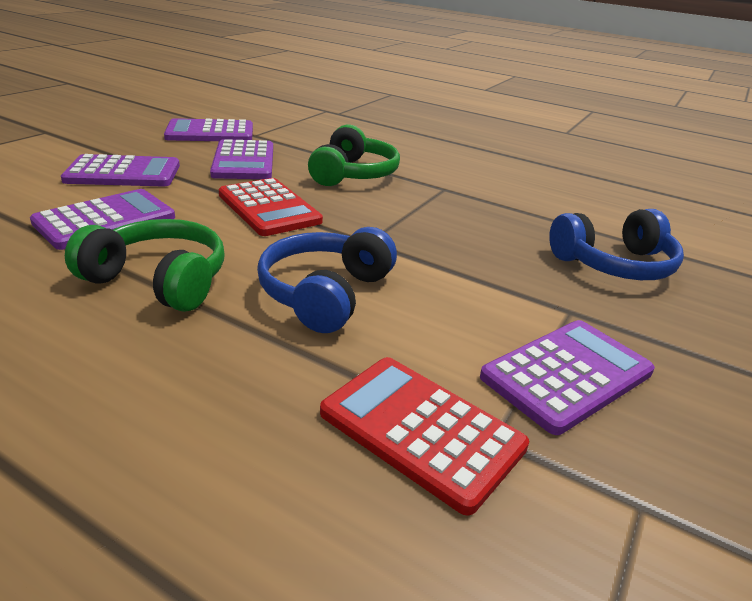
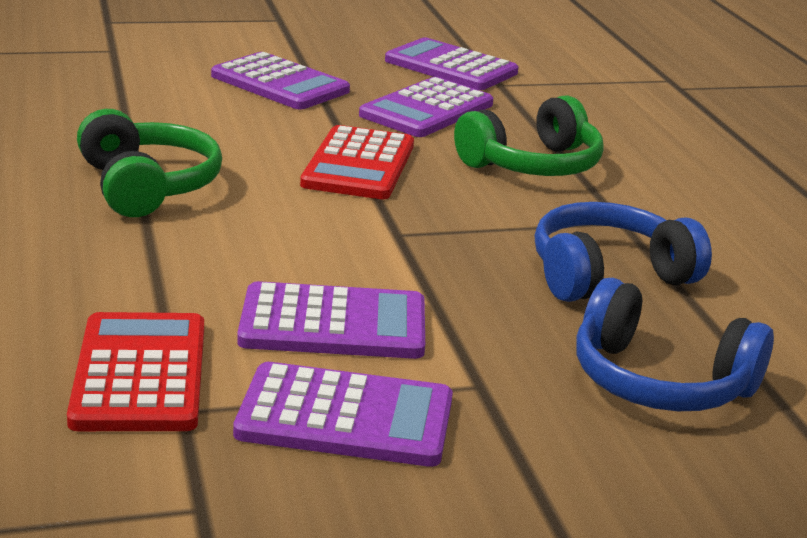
camera: 45 degrees right, 5 degrees down
purple calculator [30,189,175,250] -> purple calculator moved to [237,281,425,359]
blue headphones [257,227,397,333] -> blue headphones moved to [535,202,712,302]

